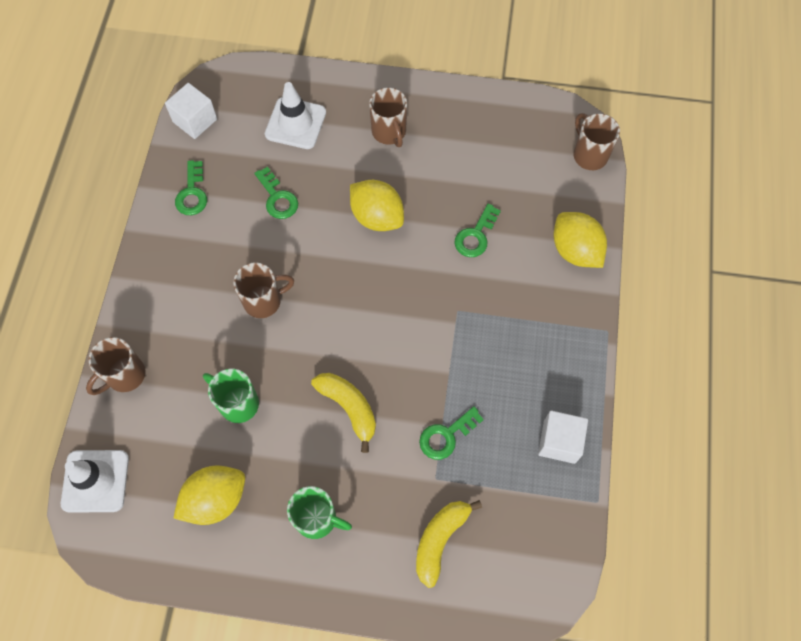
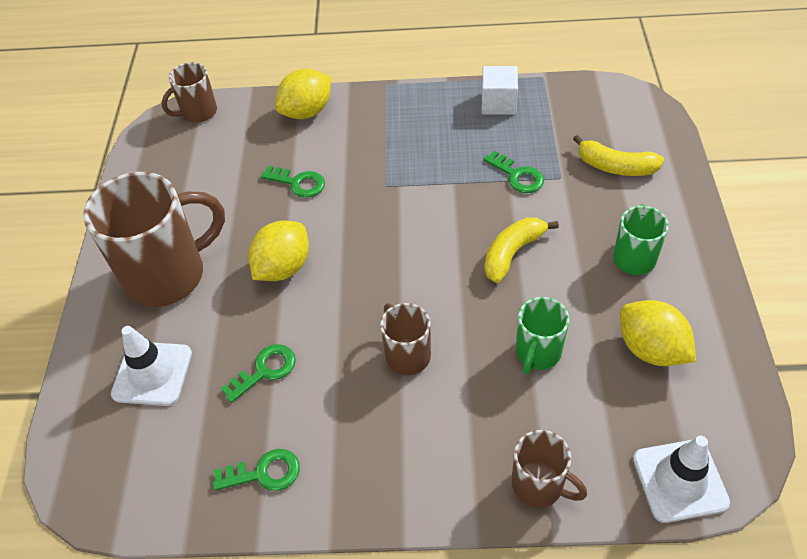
camera: 95 degrees left, 15 degrees down
white cube [165,83,217,139] -> none
brown mug [369,88,407,147] -> brown mug [83,172,225,307], size x1.94

